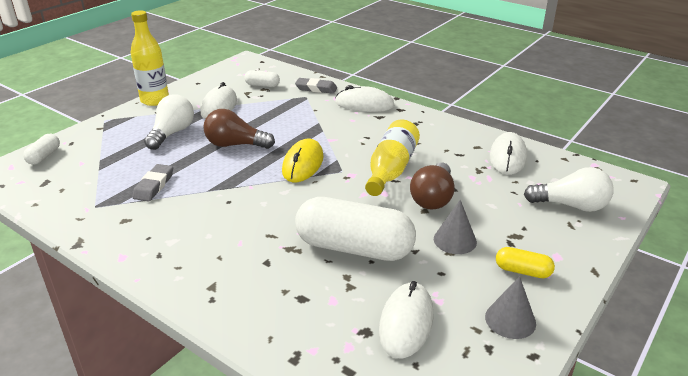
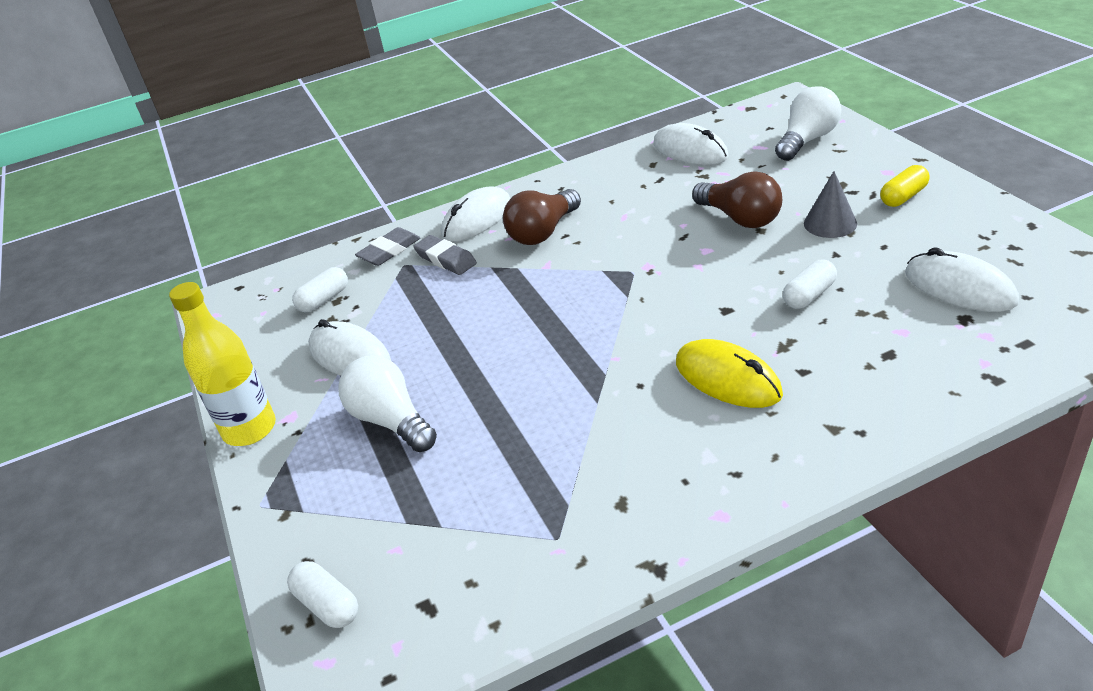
camera: 55 degrees left, 5 degrees up
grey eraser [132,164,173,202] -> grey eraser moved to [413,235,477,275]
brown light bulb [204,109,275,149] -> brown light bulb moved to [503,189,581,245]
yellow mouse [282,139,324,182] -> yellow mouse moved to [676,339,783,408]
white capsule [295,197,416,261] -> white capsule [783,260,837,309], size x0.45
yellow bottle [365,119,420,196] -> none
grey cone [485,276,536,339] -> none

